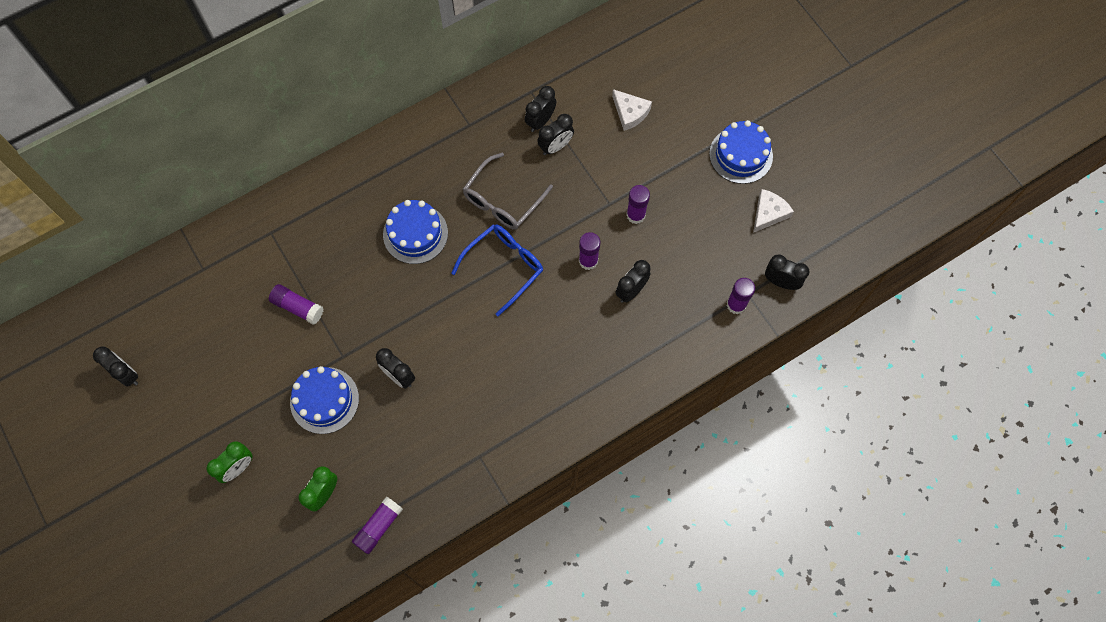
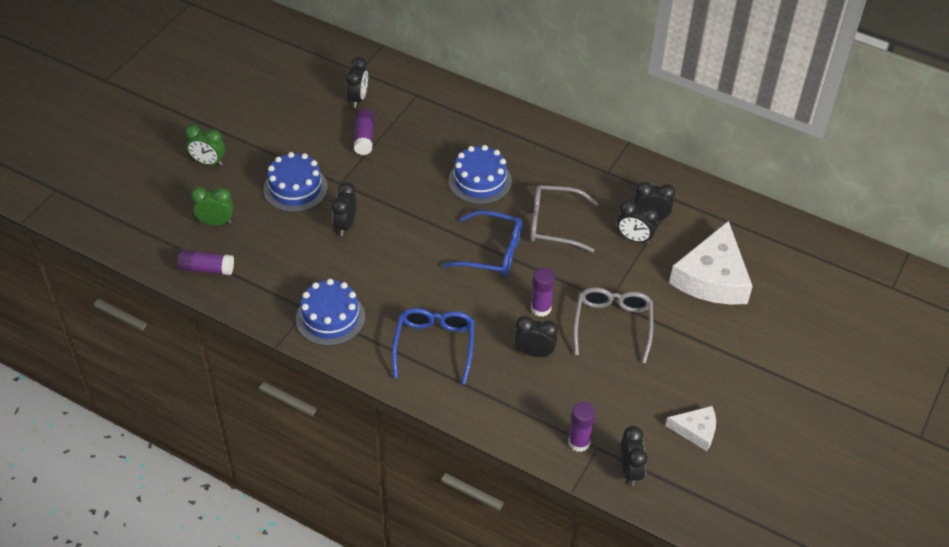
camera: 60 degrees right, 20 degrees down
black clock [93,347,138,387] -> black clock moved to [346,57,368,108]
white cheese [612,89,652,131] -> white cheese [669,221,753,305], size x1.95
purple glue stick [626,185,650,224] -> grey glasses [573,287,653,363]
blue cake [709,120,773,184] -> blue cake moved to [296,279,365,346]
none -> blue glasses [392,308,474,384]

